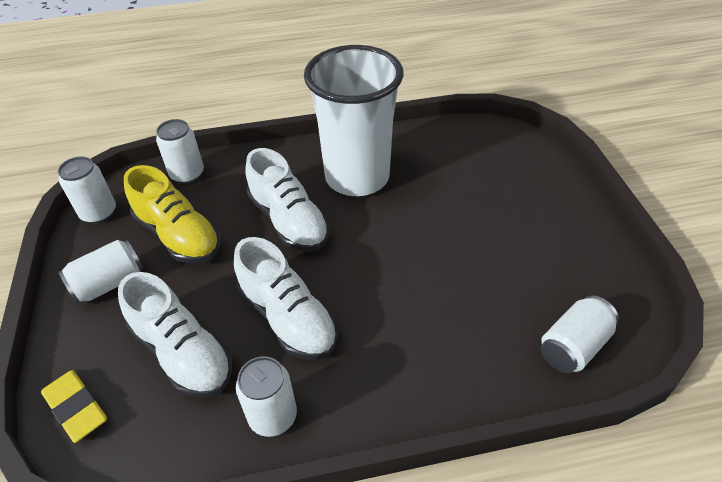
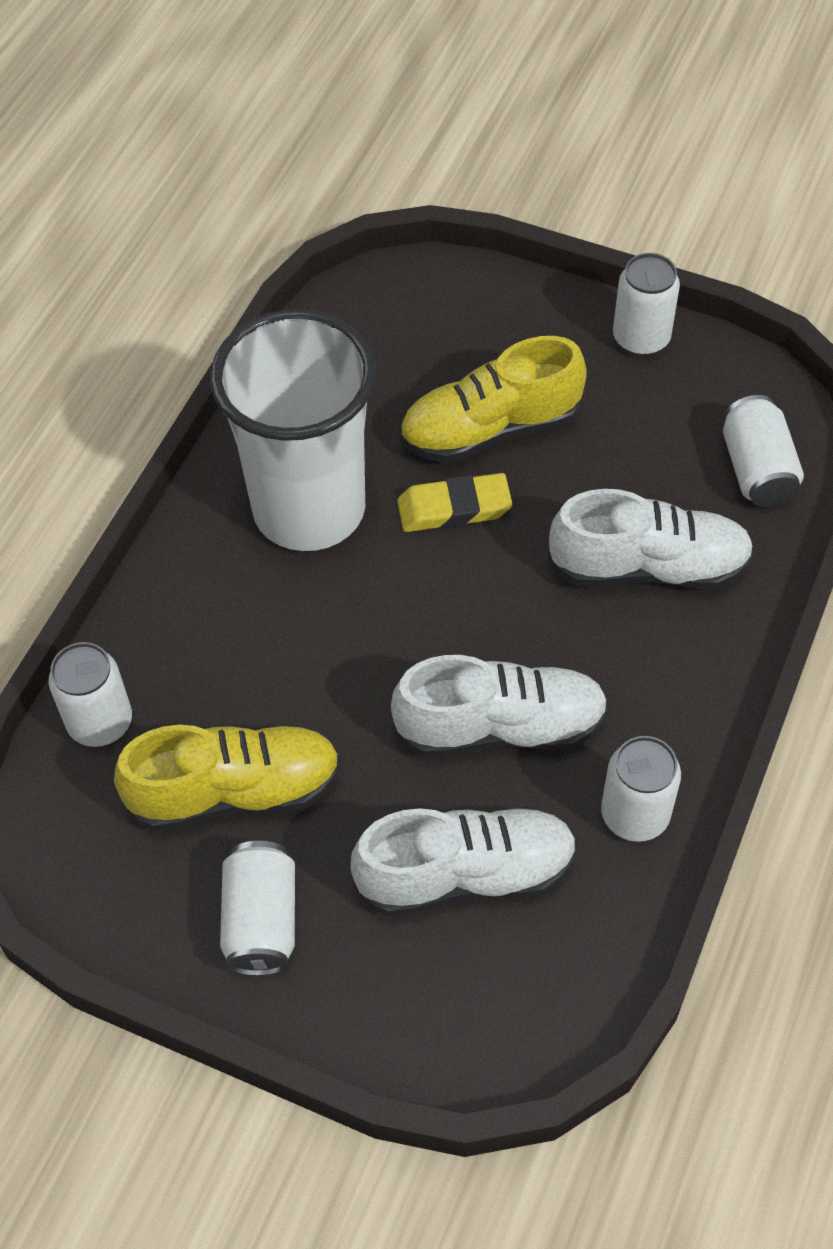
camera: 55 degrees left, 10 degrees up
yellow eraser [41,370,107,443] -> yellow eraser moved to [397,473,512,532]
white can [58,156,116,224] -> white can moved to [613,253,680,356]
white shoe [245,148,329,252] -> white shoe moved to [548,489,755,589]
none -> yellow shoe [400,336,587,463]

